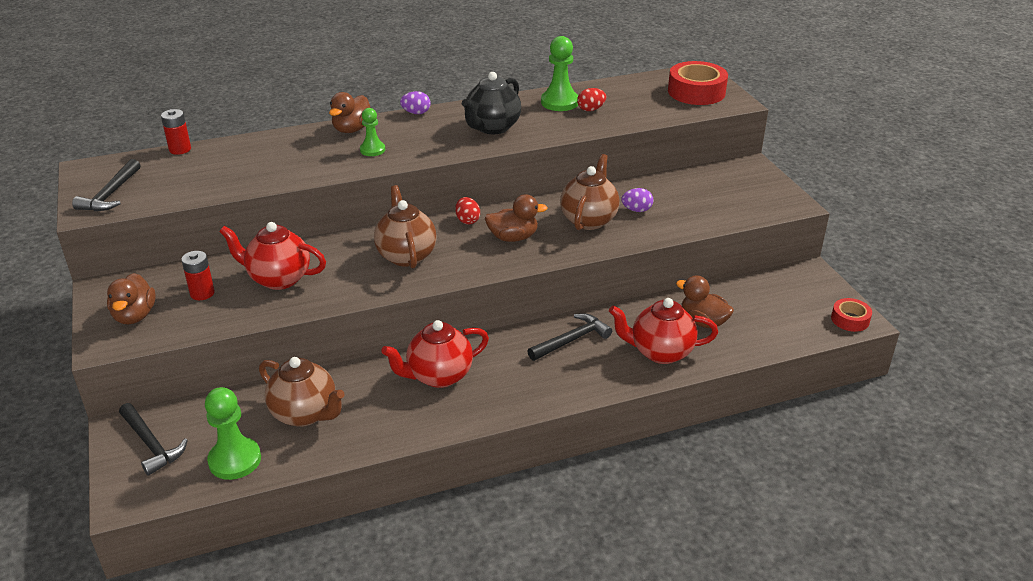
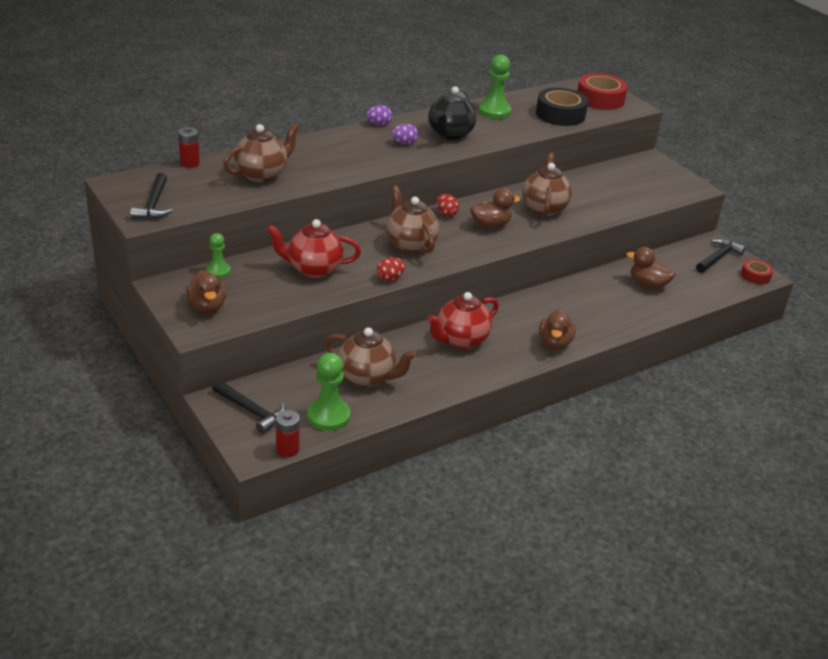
camera: 15 degrees left, 0 degrees up
red battery [181,251,215,300] -> red battery moved to [276,410,300,457]
brown duck [329,92,370,133] -> brown duck moved to [539,309,576,350]
green pawn [360,108,385,156] -> green pawn moved to [206,233,231,278]
black hammer [528,313,612,361] -> black hammer moved to [696,239,746,273]
red egg [577,88,606,111] -> red egg moved to [377,257,405,281]
red teapot [609,298,718,364] -> none
purple egg [621,188,653,212] -> purple egg moved to [391,124,418,144]
none -> brown teapot [223,123,300,182]
none -> black tape [536,88,588,126]

